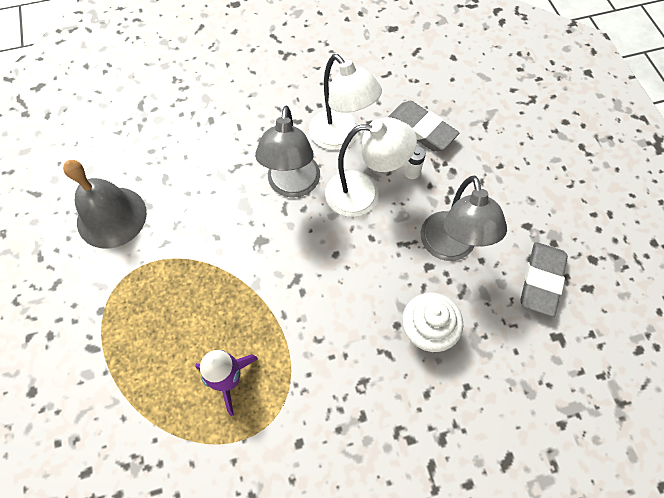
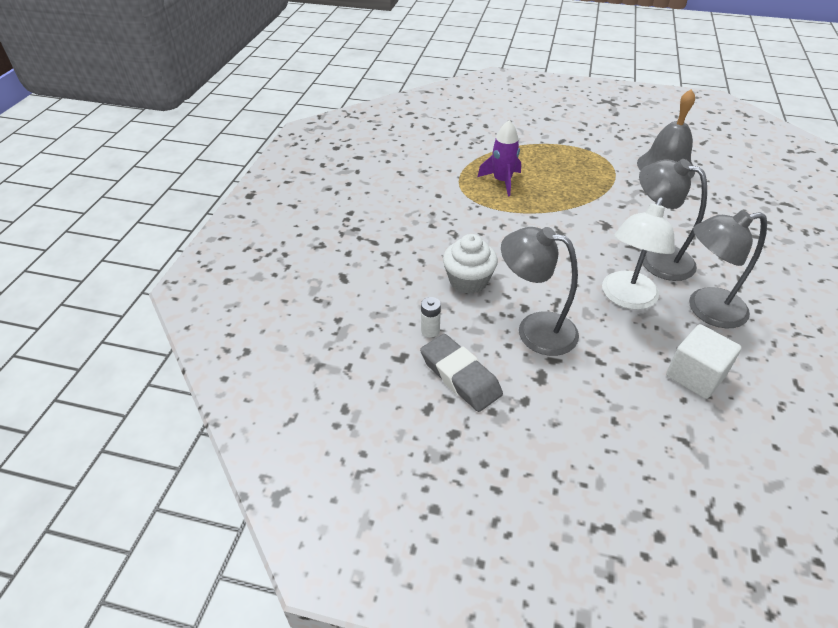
camera: 120 degrees right, 20 degrees down
white lamp [309,54,382,150] -> grey lamp [689,210,767,328]
grey eraser [388,101,459,152] -> white cube [666,324,742,399]
white battery [404,146,426,179] -> white battery moved to [421,297,441,337]

